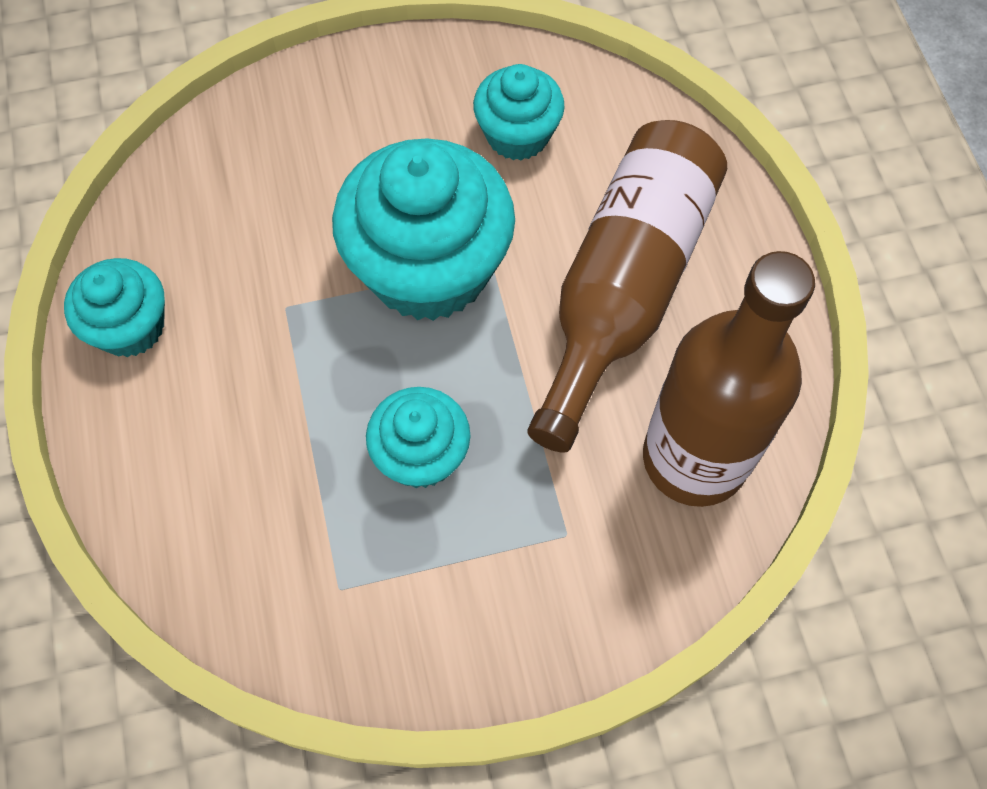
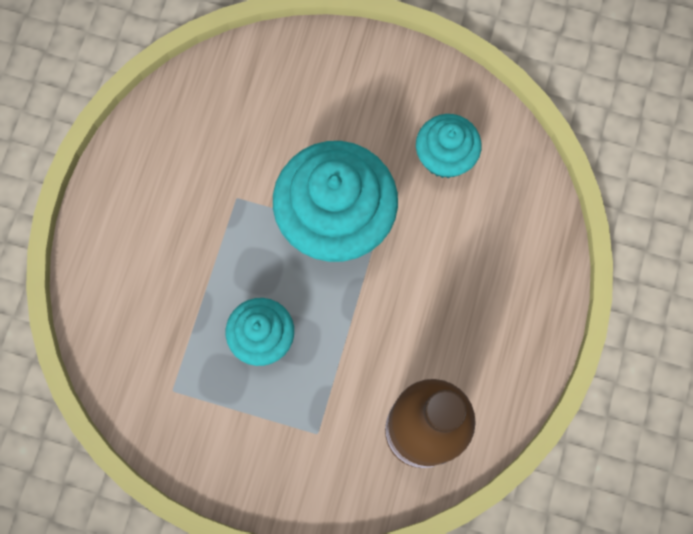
camera: 30 degrees right, 10 degrees up
turquoise cupcake [64,258,165,357] -> none
brown bottle [528,120,727,453] -> none

